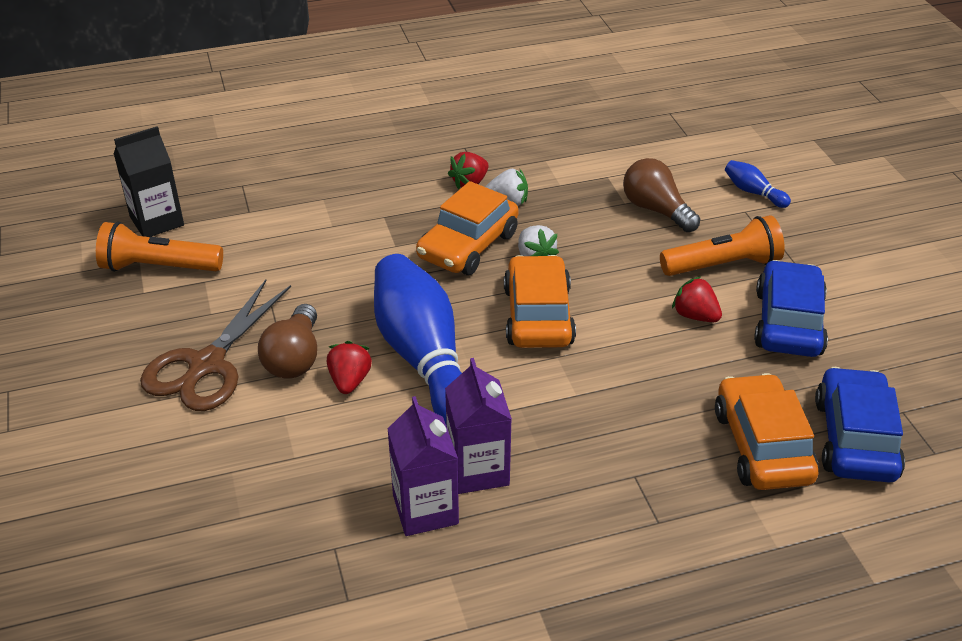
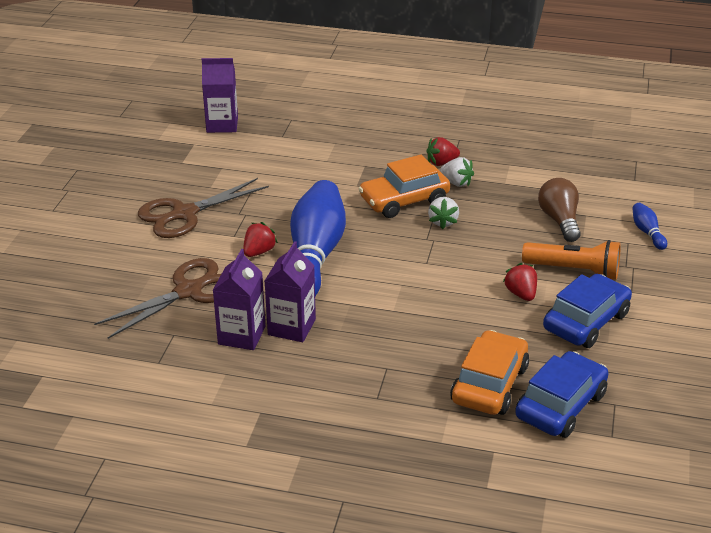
camera: 30 degrees right, 5 degrees down
orange flashlight [96,222,223,272] -> none
black carton [114,126,184,237] -> purple carton [202,58,238,133]
brown light bulb [258,304,317,379] -> none
orange car [504,255,576,348] -> none
none -> brown scissors [94,258,221,339]

